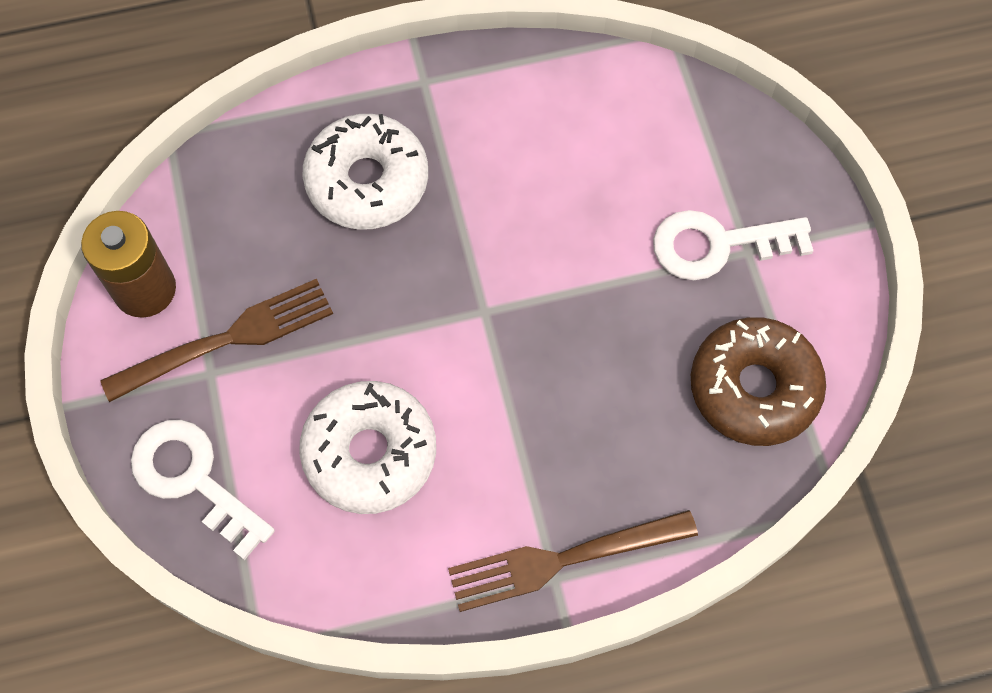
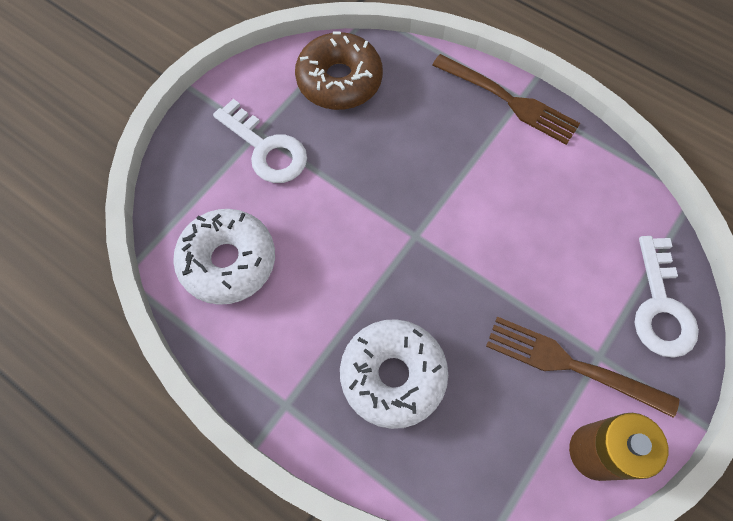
camera: 130 degrees left, 0 degrees up
white donut [299,381,436,514] -> white donut moved to [173,209,275,305]

